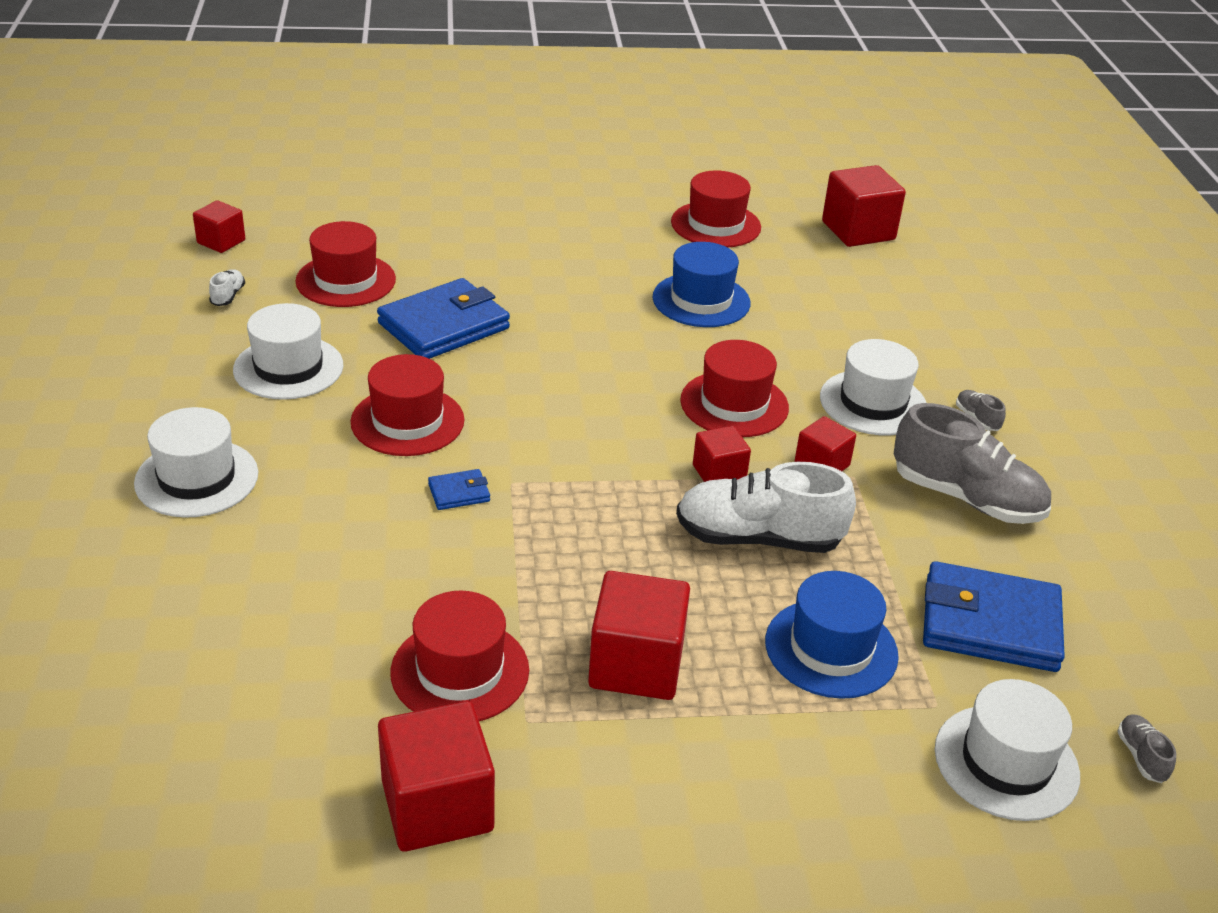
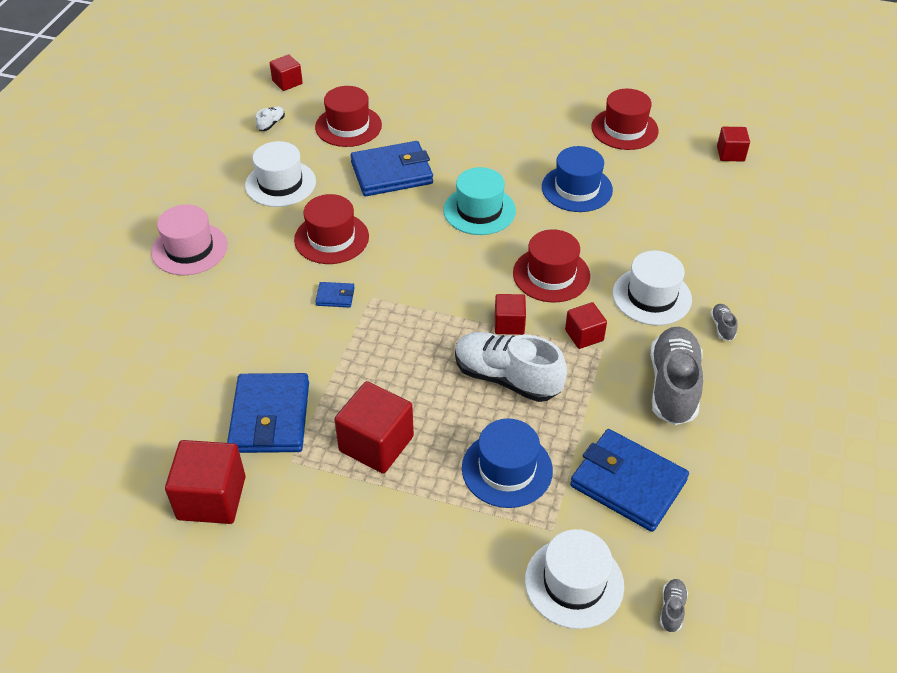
camera: 25 degrees right, 10 degrees up
white hat [134,407,258,518] -> pink hat [151,204,228,275]
red hat [390,591,529,721] -> blue wallet [227,373,309,453]
red cube [822,165,906,247] -> red cube [717,127,750,161], size x0.58
grey shoe [894,403,1051,524] -> grey shoe turned 135 degrees counterclockwise [650,327,703,425]
none -> turquoise hat [443,167,516,235]

